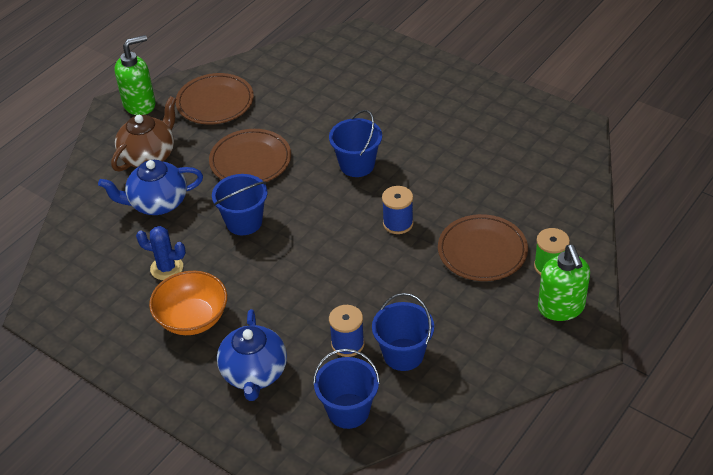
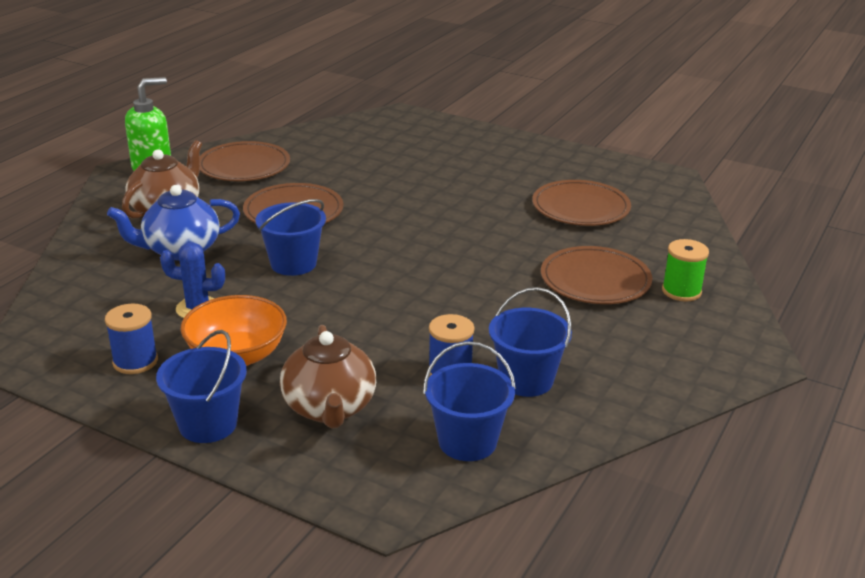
camera: 10 degrees left, 15 degrees down
blue teapot [217,309,287,401] -> brown teapot [280,325,376,429]
blue bucket [329,110,382,177] -> blue bucket moved to [156,330,247,443]
blue spool [382,186,414,234] -> blue spool moved to [105,304,158,374]
green soap dispenser [538,245,590,321] -> none
none -> brown plate [532,180,631,226]

